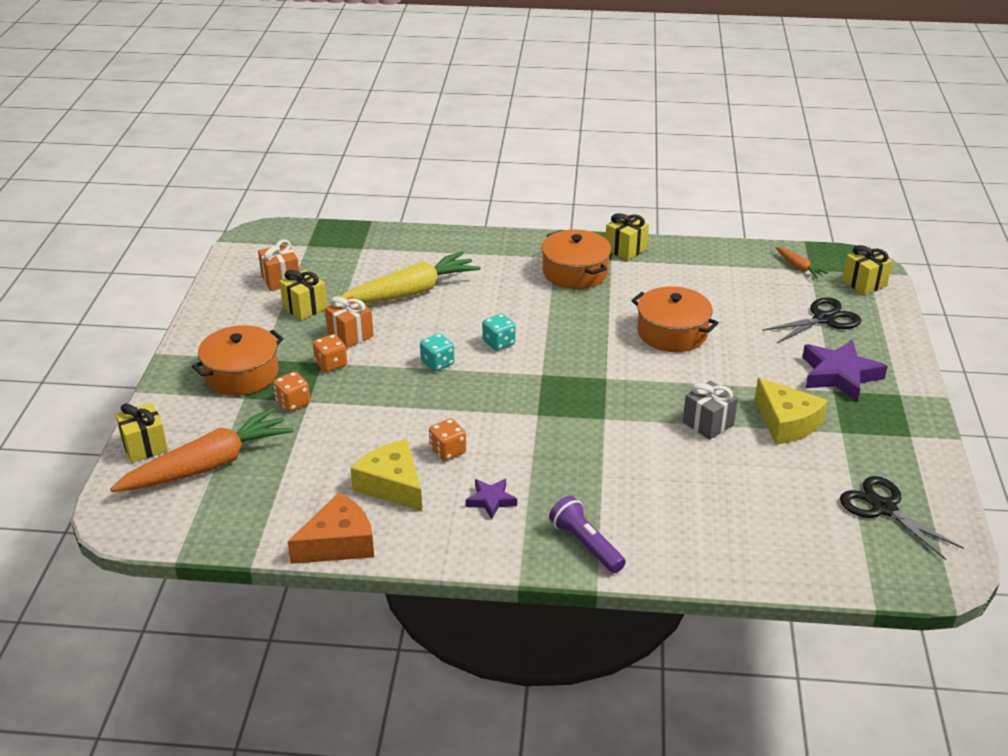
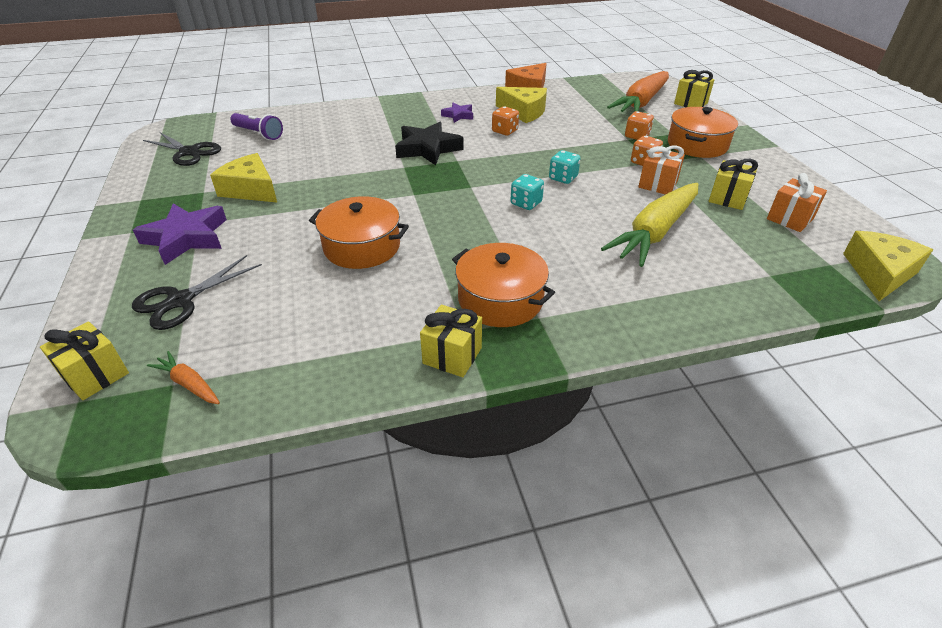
camera: 160 degrees right, 5 degrees up
purple flashlight [549,496,626,573] -> purple flashlight moved to [230,113,283,140]
grey gift [683,381,738,440] -> none
none -> black star [395,122,463,165]
none -> yellow cheese [843,231,933,301]

